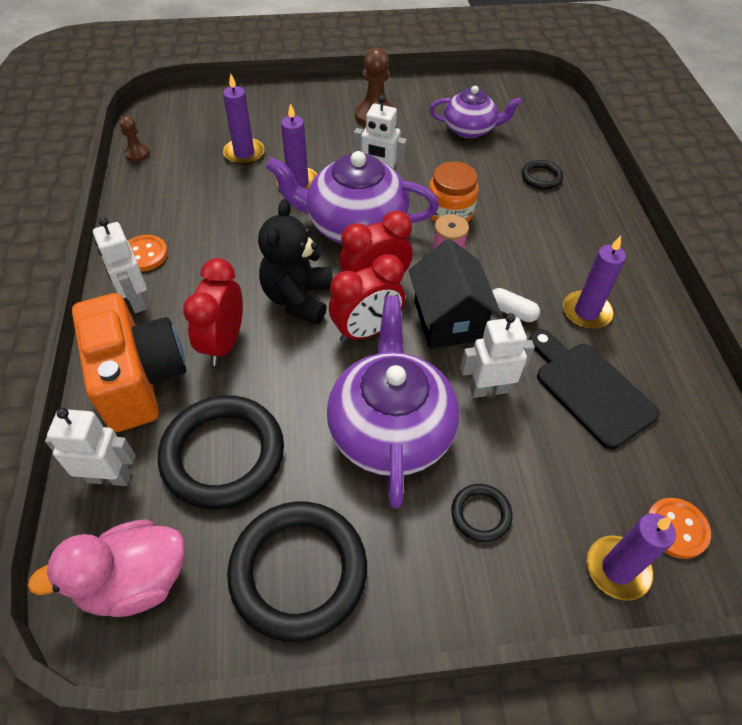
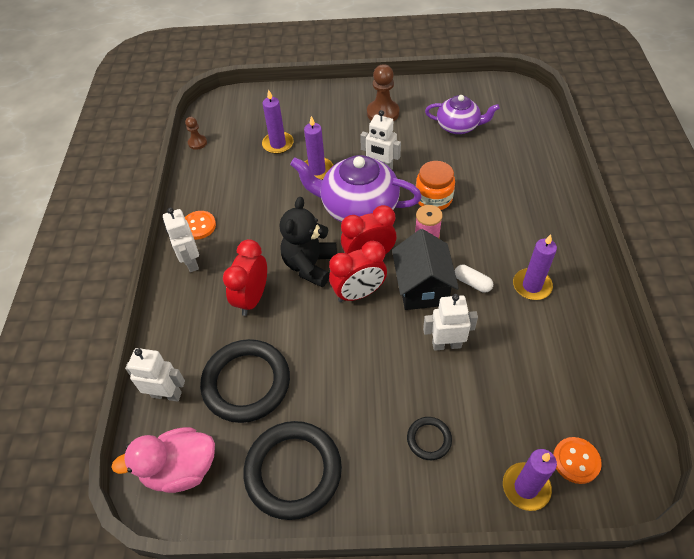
camera: 10 degrees right, 0 degrees up
orange camera [72,293,186,432] -> none
purple teapot [327,295,459,508] -> none
black ring [522,160,563,189] -> none
black cutting board [529,329,660,449] -> none

